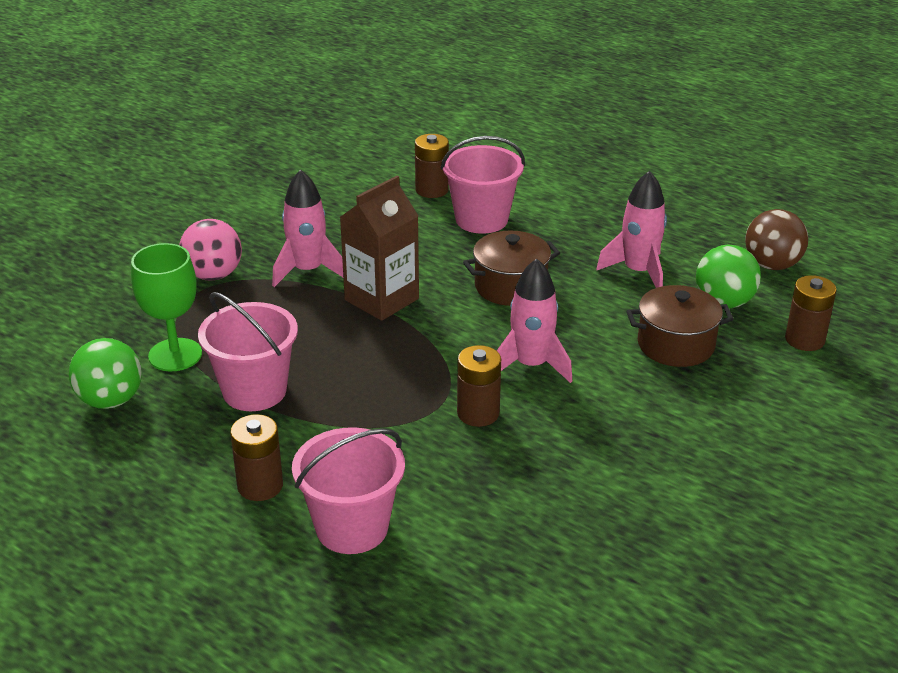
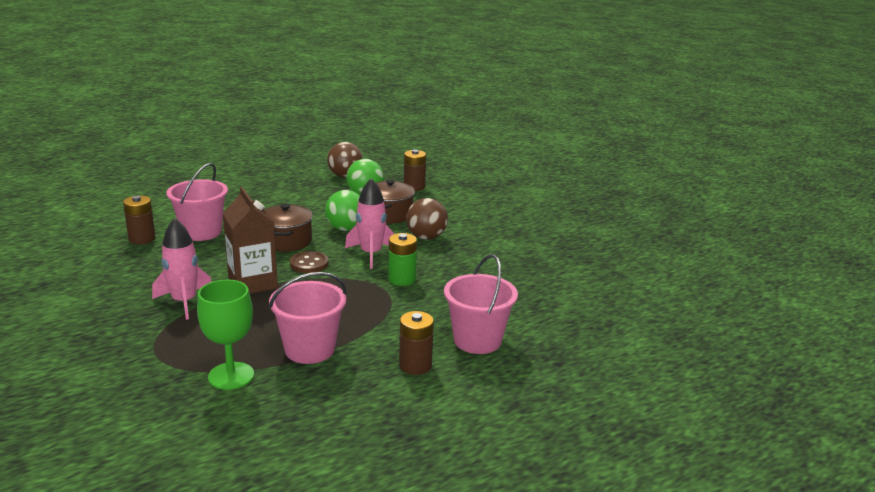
camera: 70 degrees left, 10 degrees down
green ball [69,338,142,409] -> green ball moved to [325,190,360,231]
pink ball [179,219,242,281] -> none
brown battery [457,345,501,427] -> green battery [388,233,417,286]
pink rocket [596,171,667,288] -> none
none -> brown button [290,251,329,273]
none -> brown ball [406,198,448,240]

